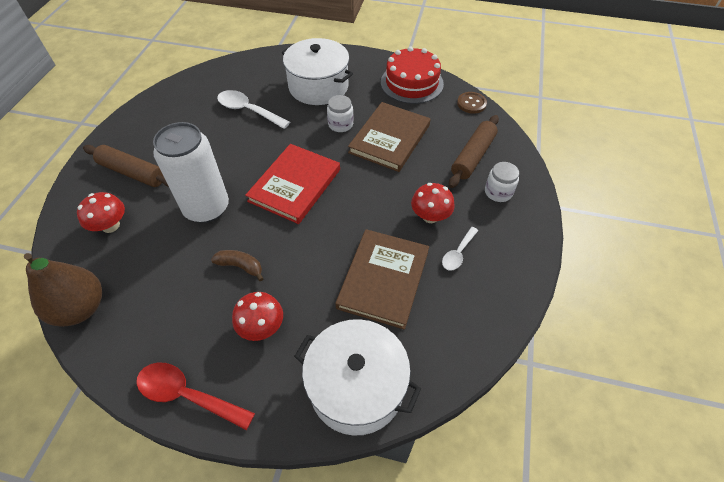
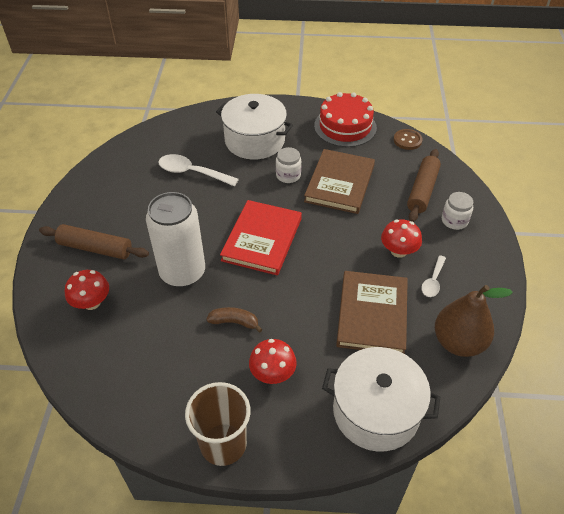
camera: 10 degrees left, 5 degrees down
brown pear [24,253,102,327] -> brown pear moved to [435,285,513,357]
red spoon [137,363,255,430] -> brown cup [185,382,251,466]

